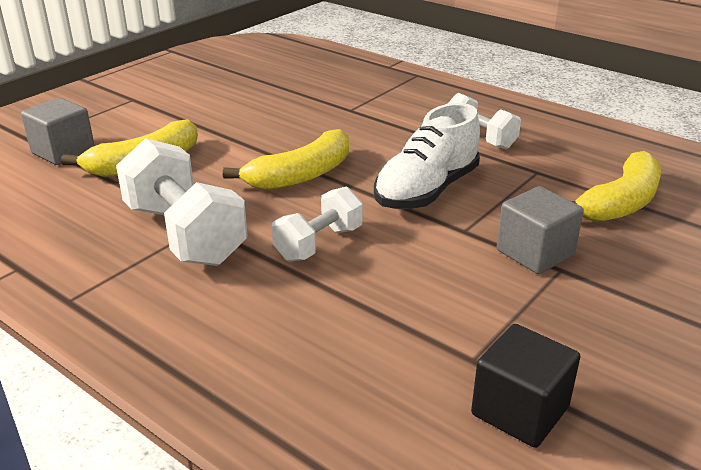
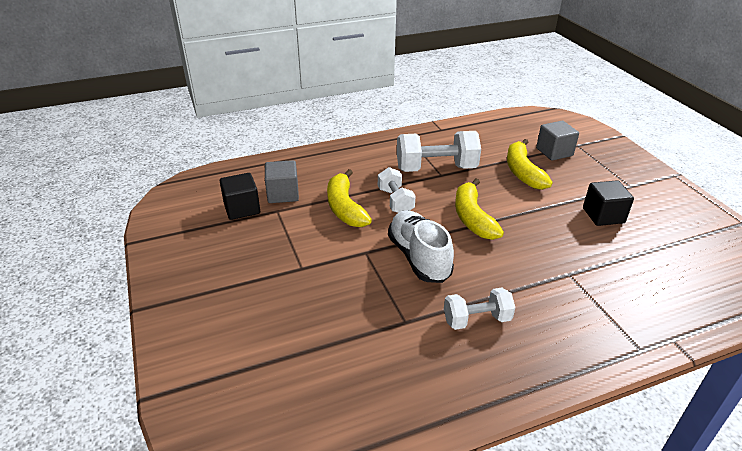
camera: 120 degrees right, 5 degrees up
grey cube [497,186,584,274] -> grey cube moved to [265,160,299,203]
yellow banana [572,151,661,222] -> yellow banana moved to [327,169,372,227]
none -> black cube [583,180,634,226]

